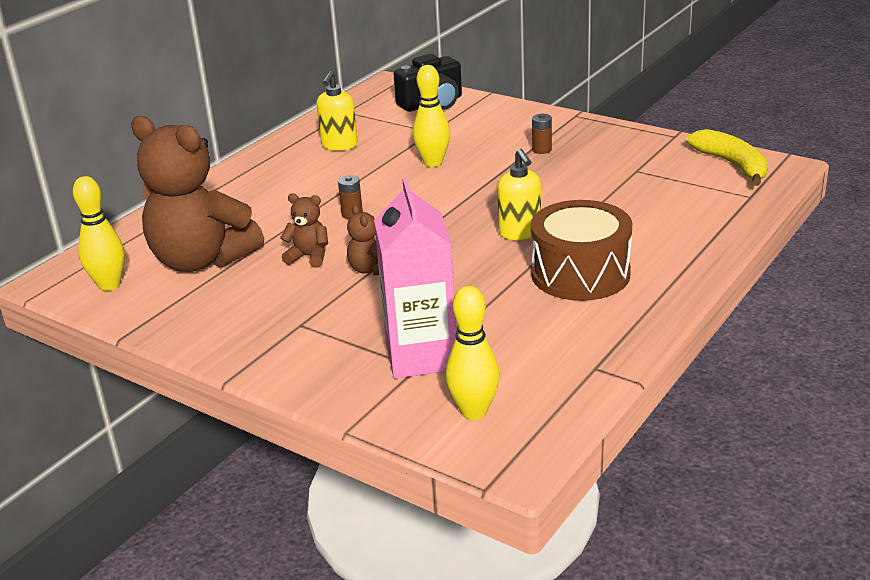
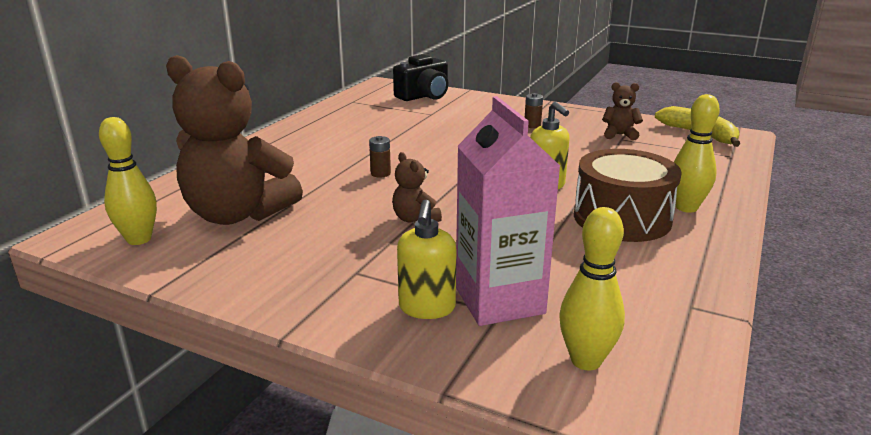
camera: 10 degrees left, 5 degrees down
brown teddy bear [280,193,328,268] -> brown teddy bear moved to [602,82,643,140]
yellow soap dispenser [317,71,358,151] -> yellow soap dispenser moved to [397,200,457,319]
yellow bowling pin [413,65,450,167] -> yellow bowling pin moved to [674,94,720,213]

